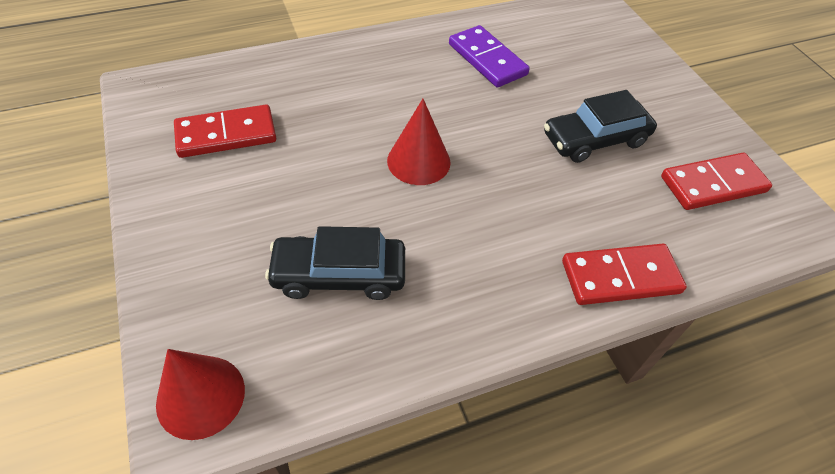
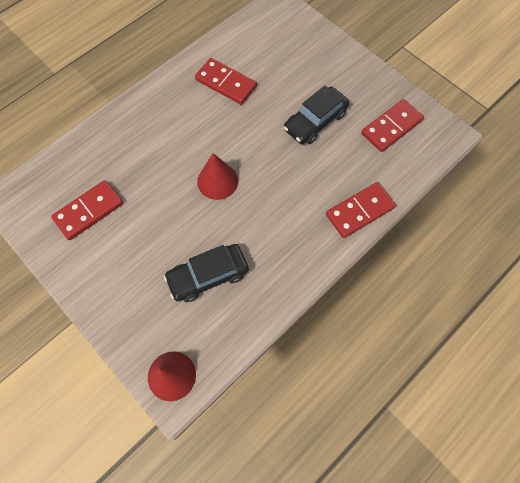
camera: 20 degrees left, 15 degrees up
purple domino [449,25,530,87] -> red domino [195,58,257,105]

